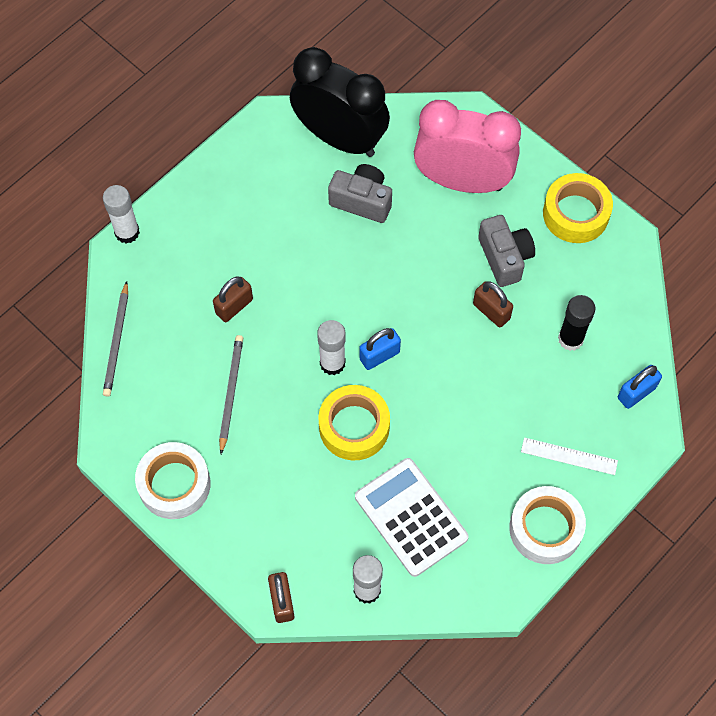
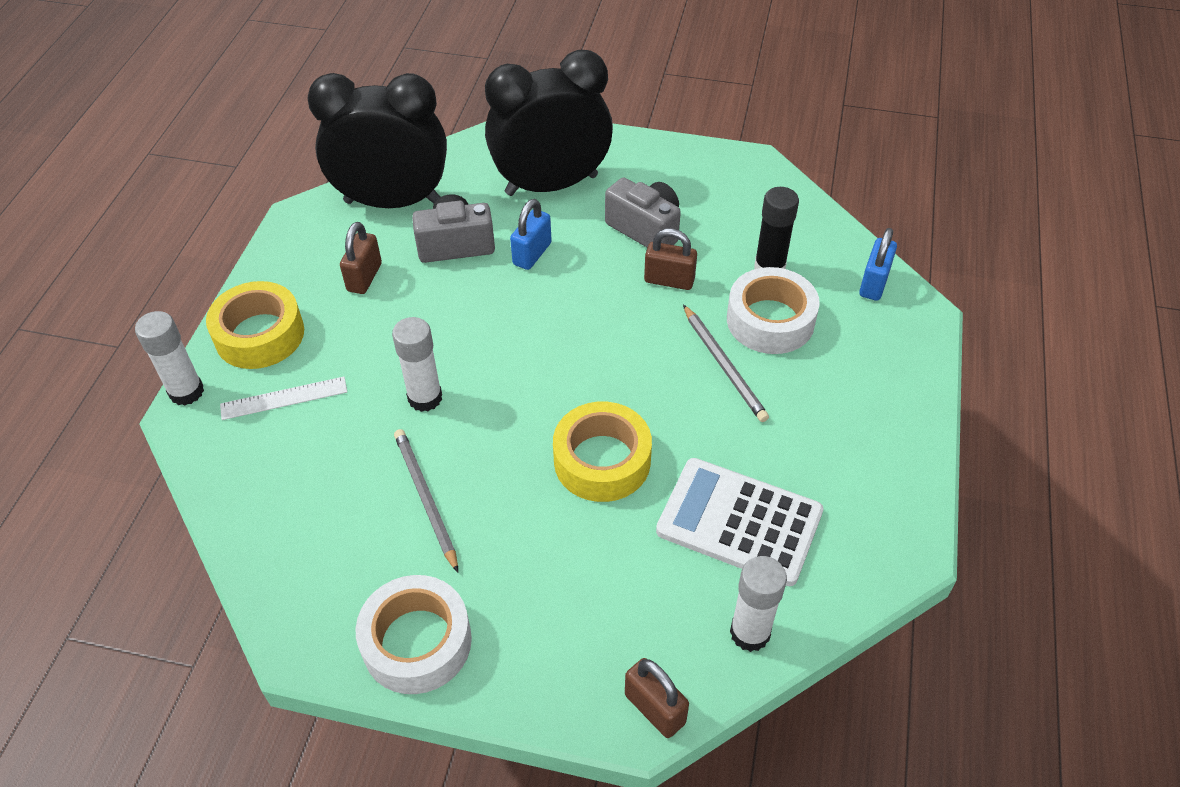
camera: 30 degrees left, 15 degrees down
grey pencil [103,281,128,396] -> grey pencil moved to [683,305,769,422]
brown padlock [213,277,253,322] -> brown padlock moved to [340,222,382,294]
white glue stick [317,320,346,375] -> white glue stick moved to [392,317,442,412]
blue padlock [359,328,401,370] -> blue padlock moved to [510,199,552,270]
pink clock [414,100,521,193] -> black clock [485,50,613,196]
white tape [509,486,586,564] -> white tape moved to [727,267,820,354]
white ruler [521,437,618,475] -> white ruler moved to [220,377,347,420]
yellow tape [543,173,613,243] -> yellow tape moved to [206,281,304,369]

